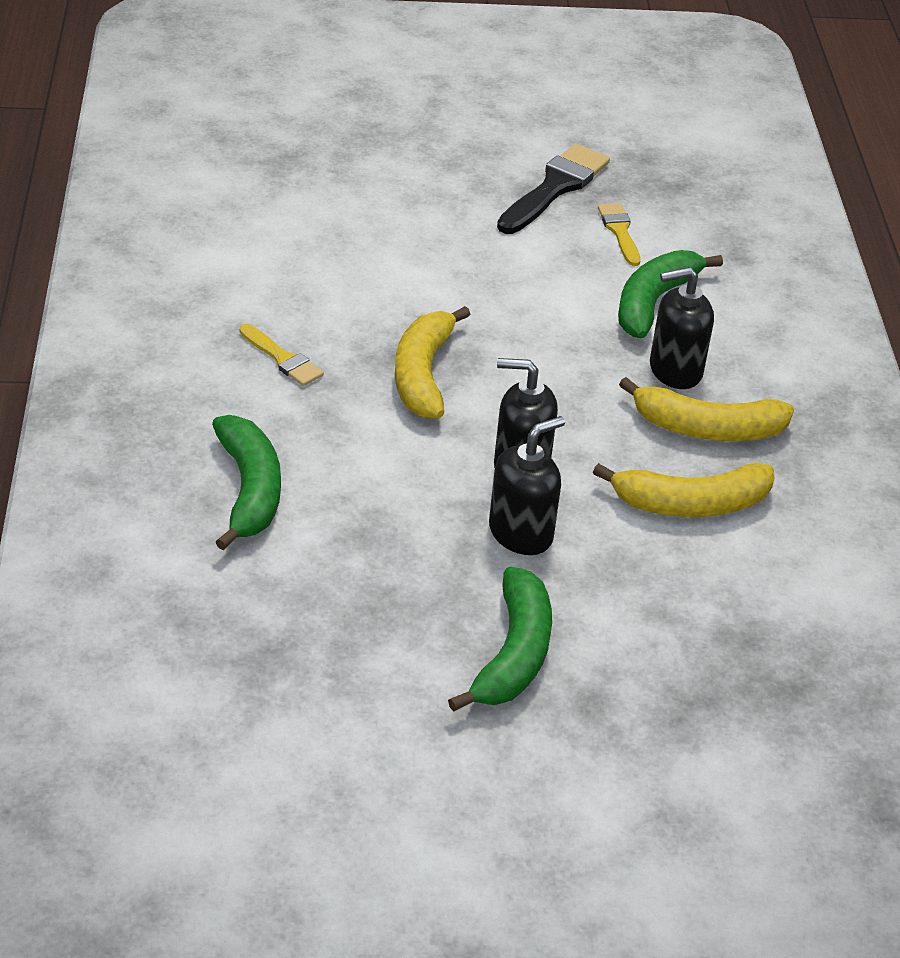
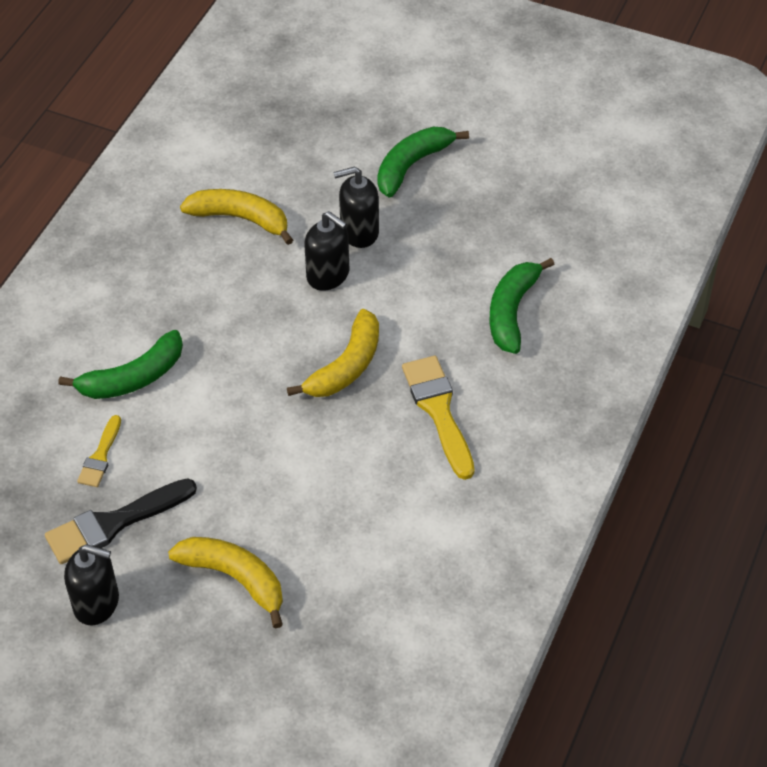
camera: 150 degrees left, 10 degrees up
yellow brush [239,324,324,386] -> yellow brush [402,356,474,480], size x1.75
yellow banana [619,377,794,441] -> yellow banana moved to [168,537,283,628]
black soap dispenser [650,267,714,389] -> black soap dispenser moved to [64,544,119,626]

